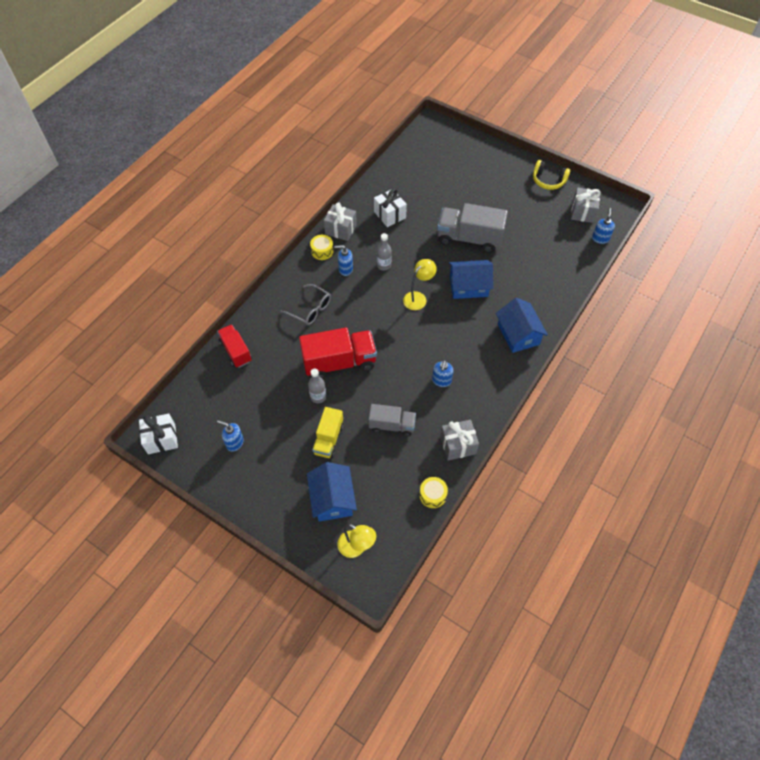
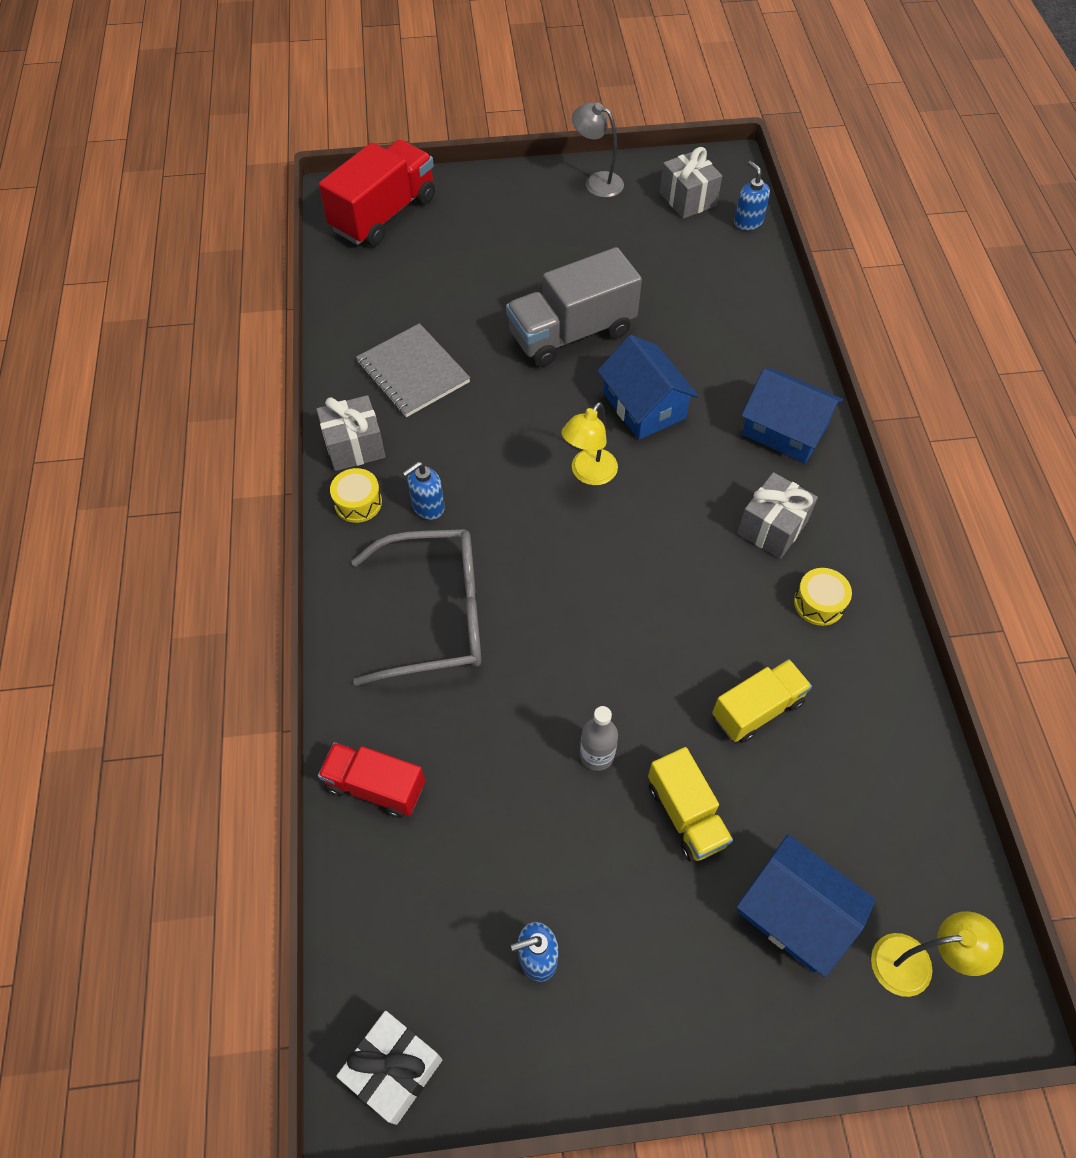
camera: 40 degrees left, 0 degrees up
grey glasses [280,284,331,325] -> grey glasses [351,529,481,686], size x1.66
red truck [299,328,377,379] -> red truck moved to [319,140,435,246]
grey truck [369,404,416,436] -> yellow truck [712,659,812,743]
white gift [374,189,407,227] -> grey notebook [356,323,470,417]
grey bottle [377,233,392,271] -> none
yellow lamp [403,259,437,310] -> yellow lamp turned 150 degrees counterclockwise [561,402,618,485]
yellow drum [419,477,448,508] -> yellow drum moved to [794,568,852,626]
blue soap dispenser [432,360,454,387] -> none
grey gift [440,420,479,460] -> grey gift moved to [737,472,818,559]
blue house [449,260,493,299] -> blue house turned 75 degrees counterclockwise [597,335,699,440]
yellow headphones [533,160,570,190] -> grey lamp [572,102,624,198]

